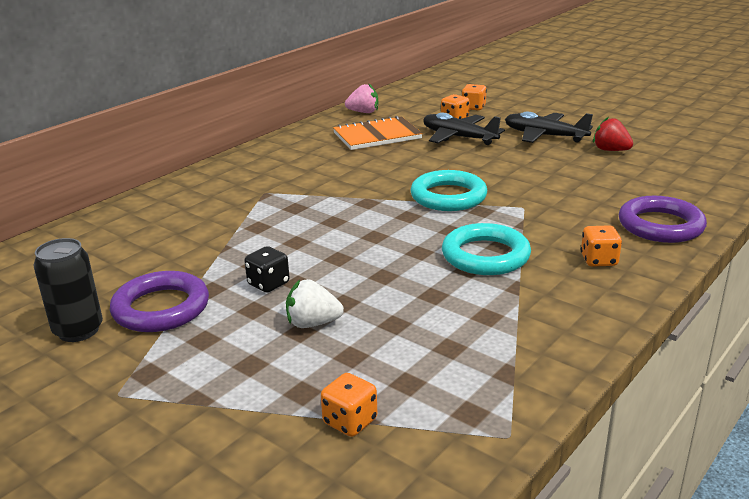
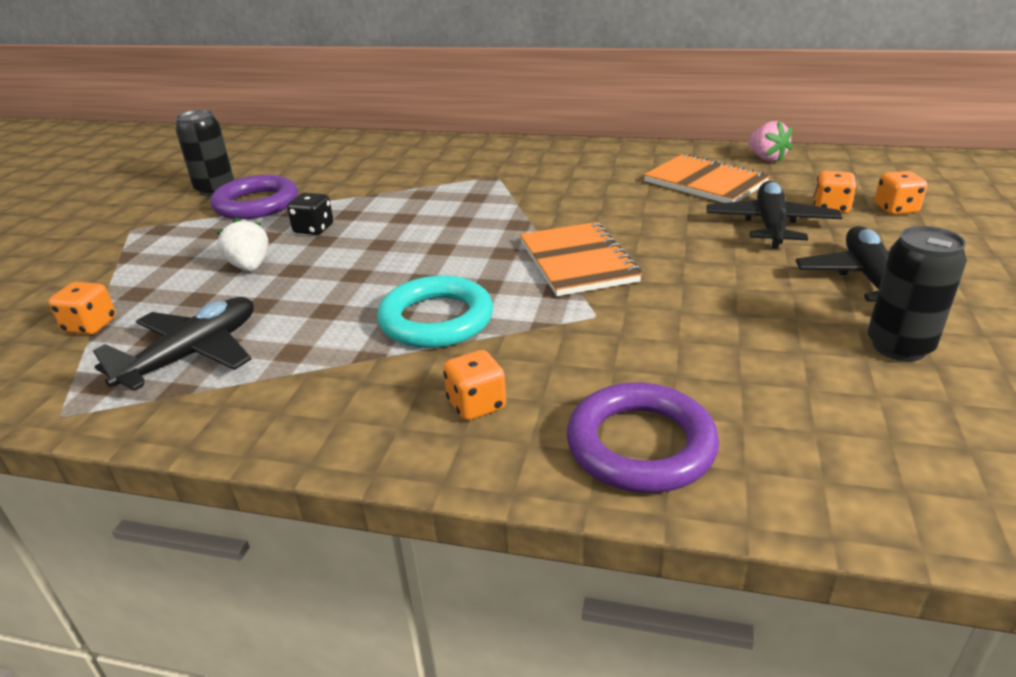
camera: 65 degrees right, 5 degrees up
turquoise ring [410,170,487,211] -> orange notebook [520,222,642,296]
red strawberry [593,117,633,151] -> black can [868,226,967,361]
none -> black plane [93,297,254,391]

